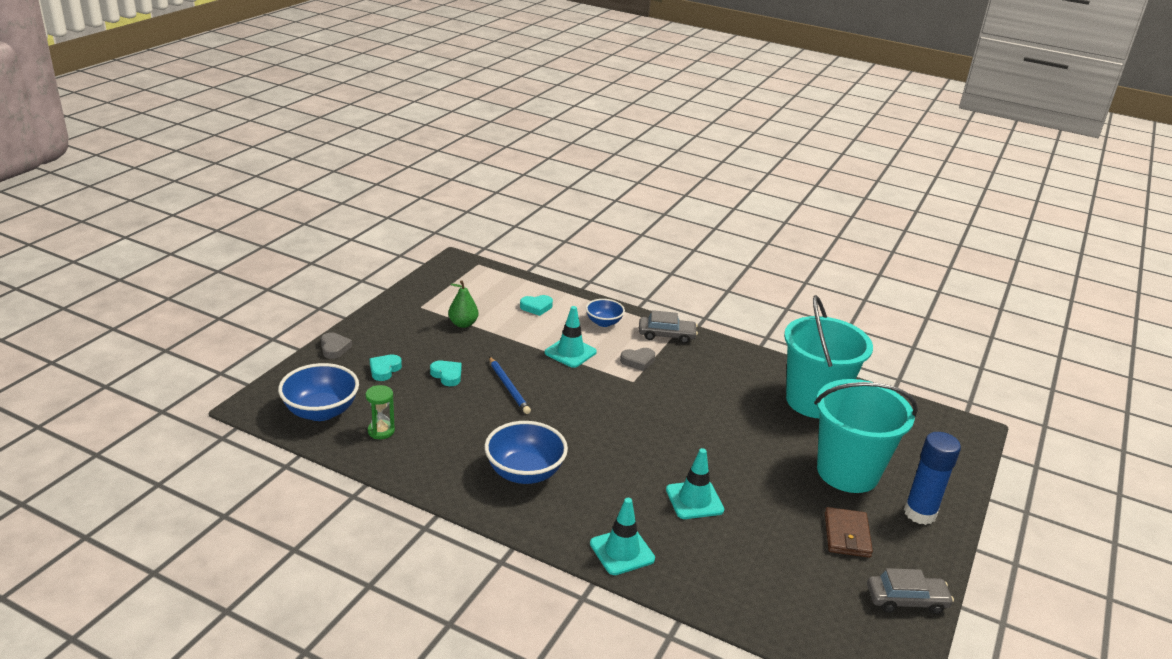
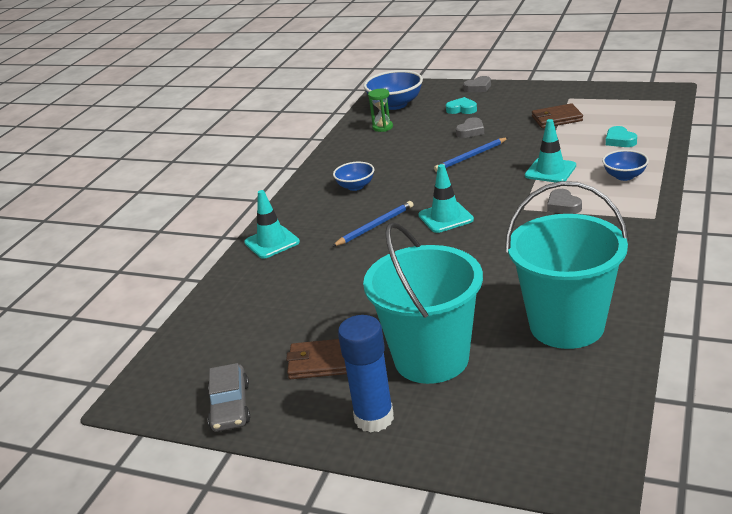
camera: 90 degrees right, 0 degrees up
turquoise heart [430,361,462,386] -> grey heart [456,117,484,138]
green pear [448,280,478,328] -> brown wallet [532,103,583,128]
blue bowl [485,421,568,484] -> blue bowl [333,162,374,191], size x0.60
grey car [639,310,698,344] -> none
turquoise traffic cone [666,448,724,519] -> turquoise traffic cone moved to [418,164,474,233]
none -> blue pencil [332,201,413,247]

